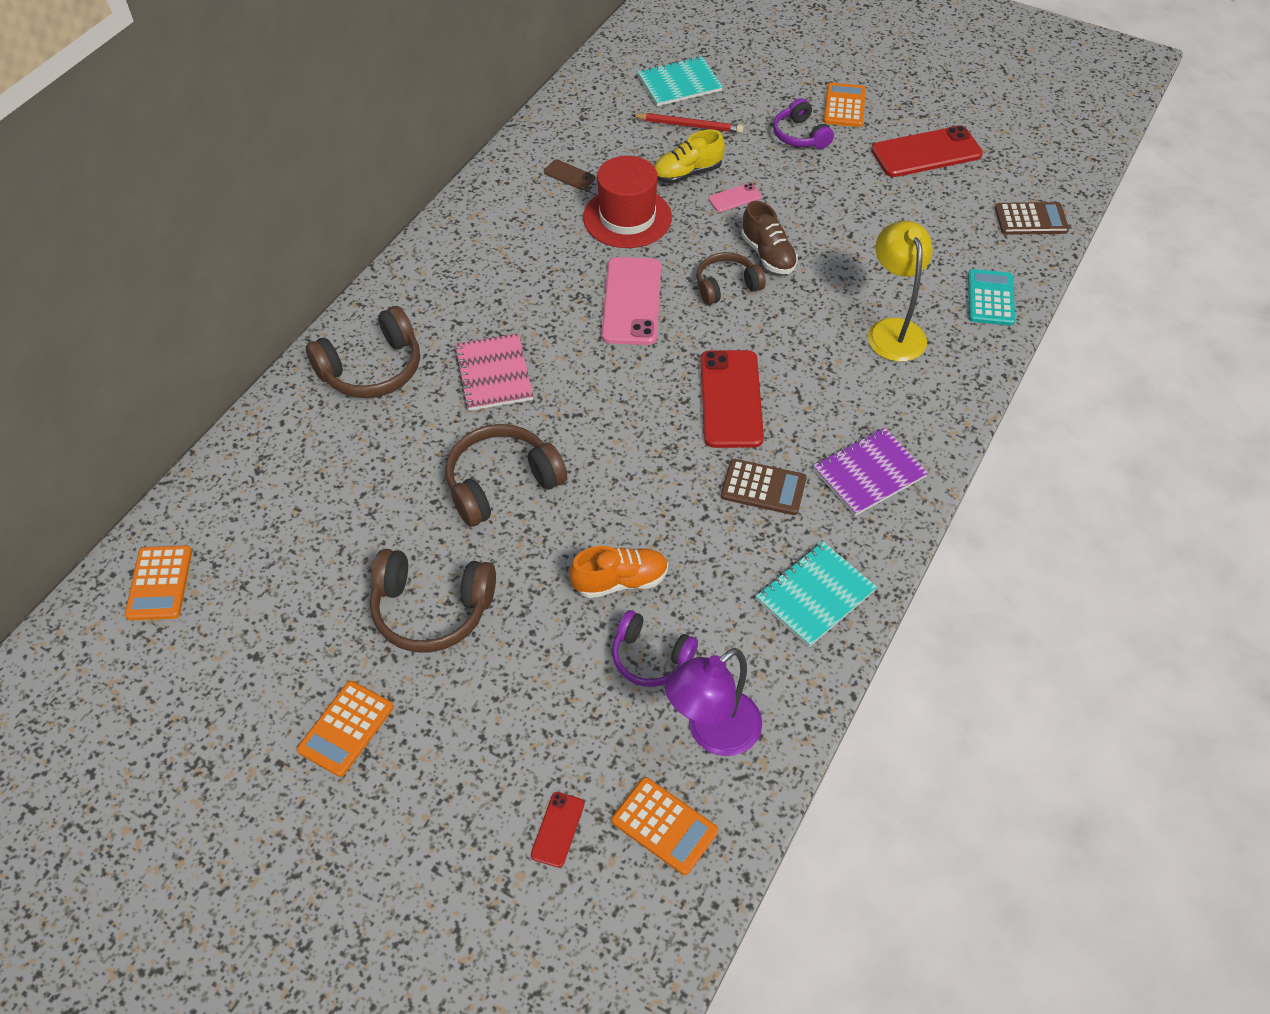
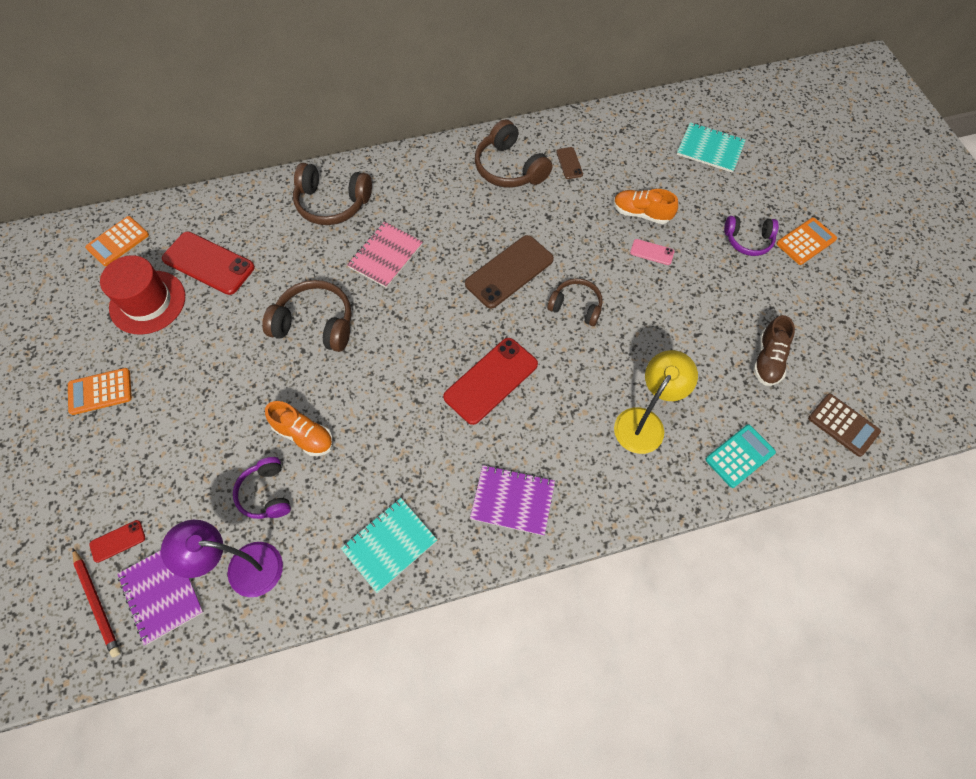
camera: 45 degrees right, 10 degrees up
brown headphones [370,549,496,653] -> brown headphones moved to [475,119,553,188]
red hat [583,156,672,248] -> red hat moved to [100,255,185,334]
pink phone [602,257,661,345] -> brown phone [465,235,554,308]
orange calculator [612,777,718,875] -> purple notebook [118,550,204,645]
red pencil [631,113,744,133] -> red pencil moved to [72,549,120,657]
yellow shoe [654,130,725,184] -> orange shoe [614,189,678,224]
brown calculator [721,459,807,515] -> none
brown shoe [741,201,798,274] -> brown shoe moved to [753,315,795,386]
turquoise notebook [756,542,877,647] -> turquoise notebook turned 45 degrees counterclockwise [341,498,437,593]
purple headphones [773,98,834,149] -> purple headphones turned 105 degrees counterclockwise [724,216,779,256]
red phone [871,125,983,177] -> red phone moved to [162,232,255,295]

